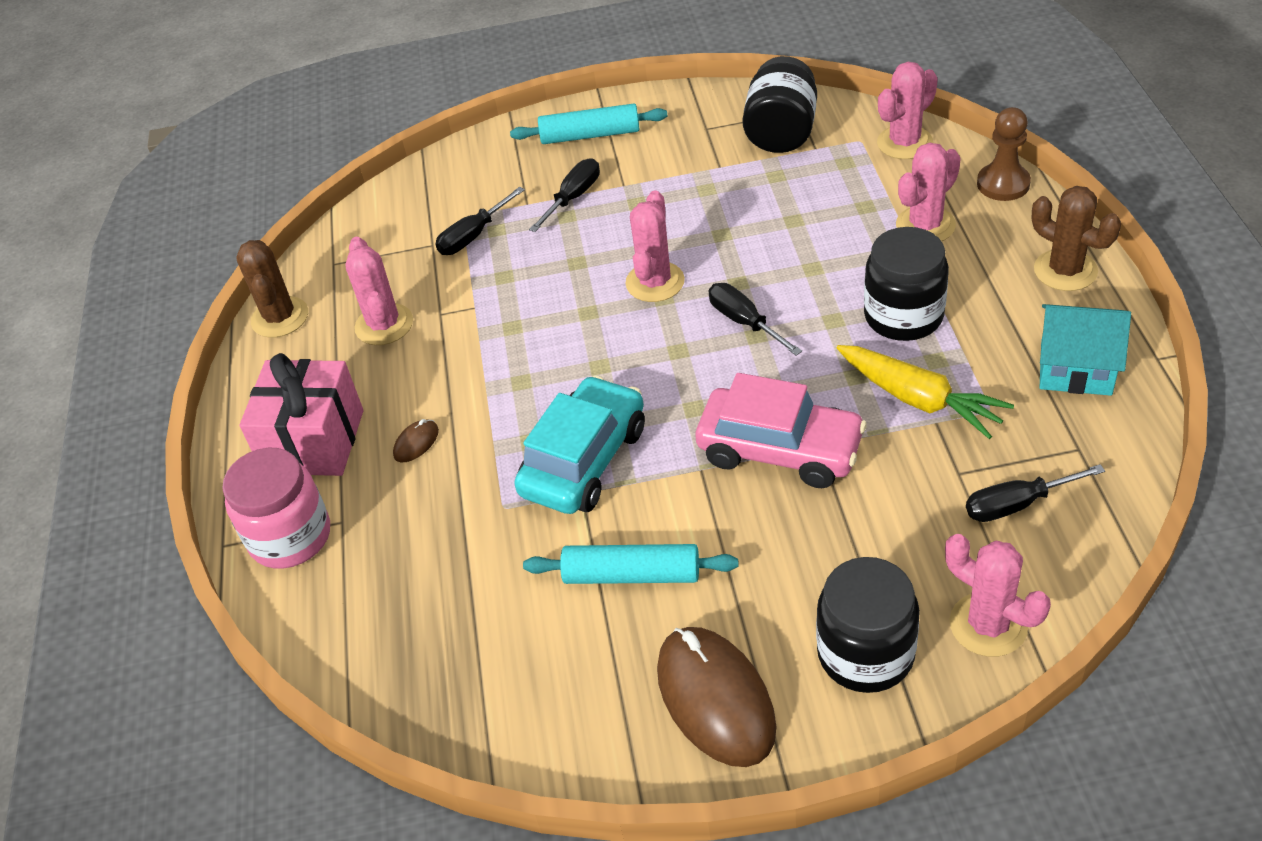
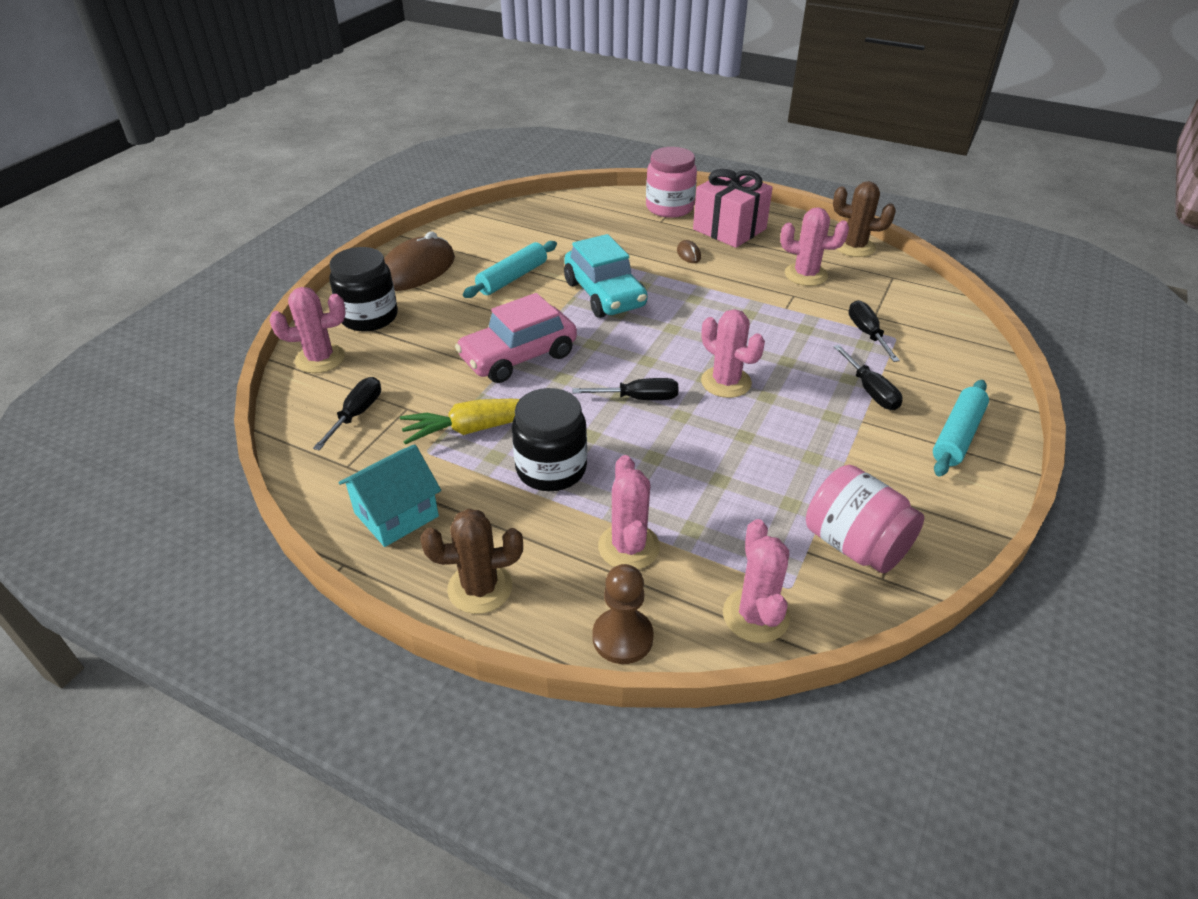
camera: 120 degrees right, 5 degrees down
brown mouse [657,627,776,767] -> brown mouse turned 60 degrees counterclockwise [384,231,455,291]
black jar [742,56,817,153] -> pink jar [806,465,924,573]

